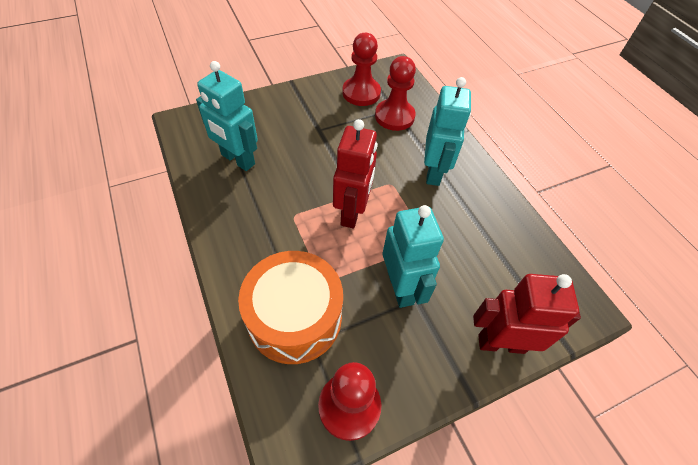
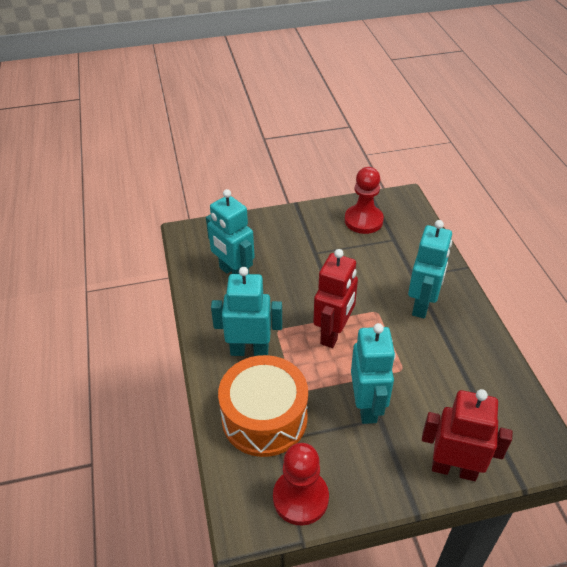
camera: 15 degrees right, 10 degrees down
red pawn [375,56,416,131] -> none
none -> turquoise robot [211,267,282,356]

